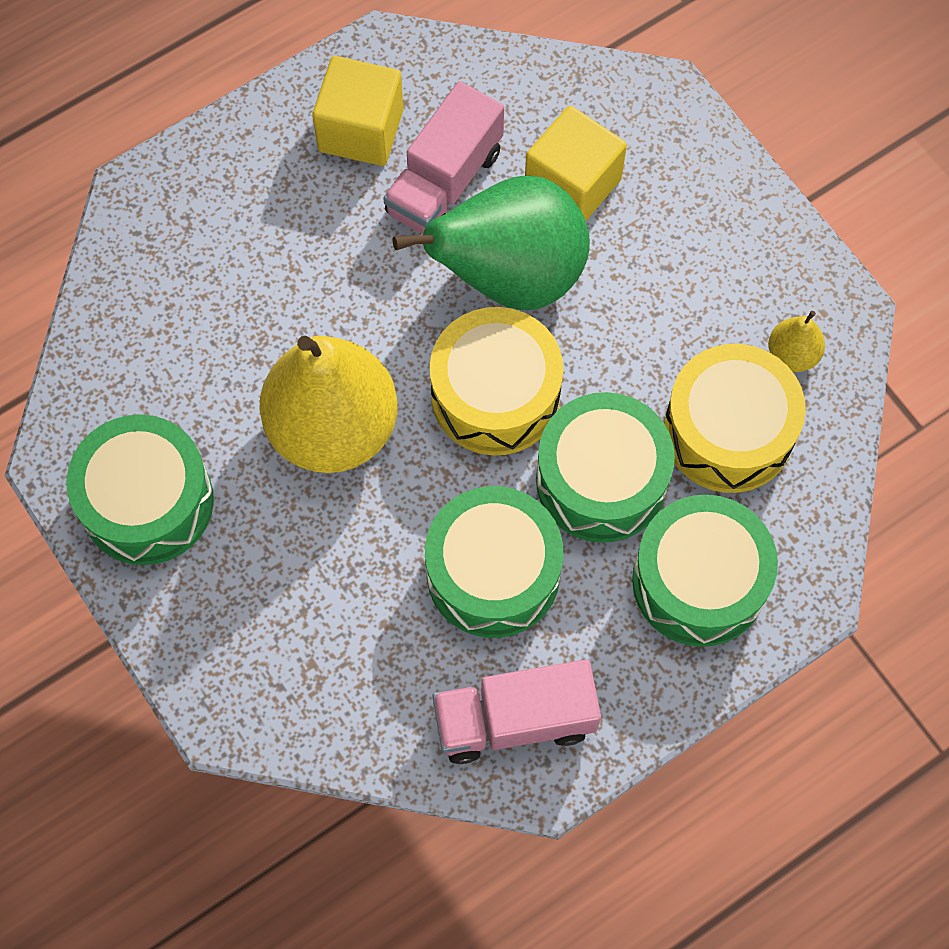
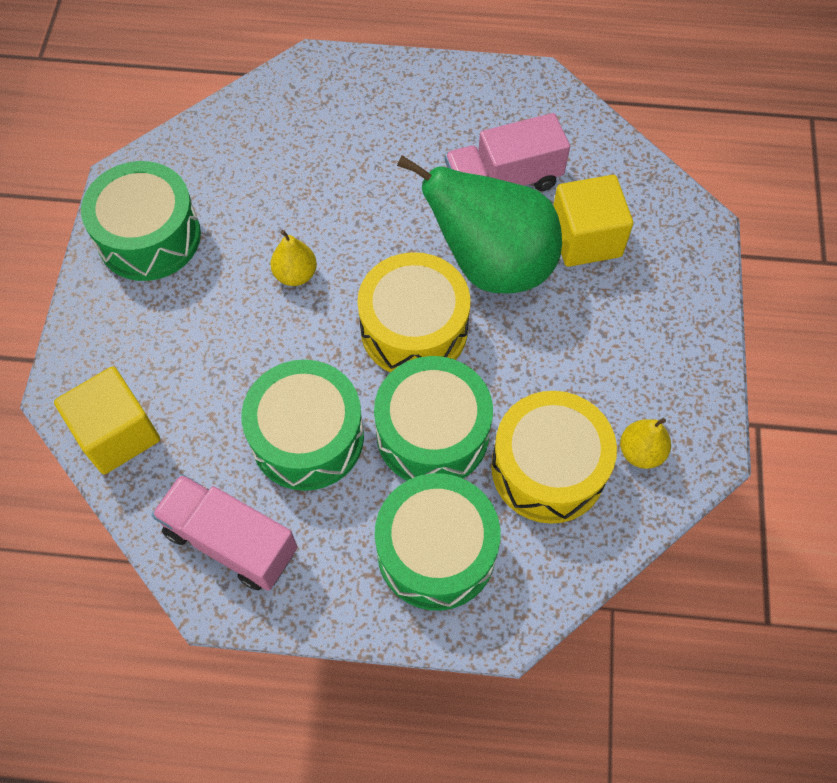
camera: 40 degrees right, 5 degrees down
yellow pear [260,336,398,473] -> yellow pear [270,230,317,286], size x0.42
yellow cube [312,56,404,166] -> yellow cube moved to [54,366,160,474]

